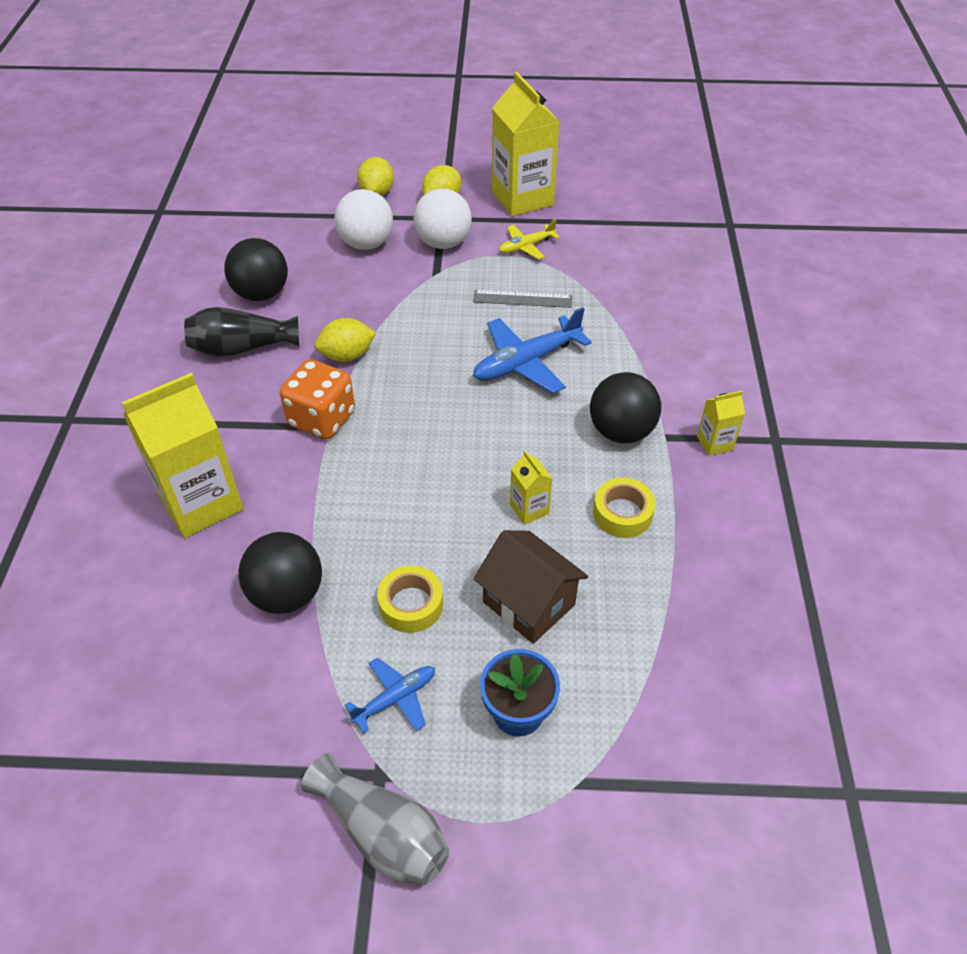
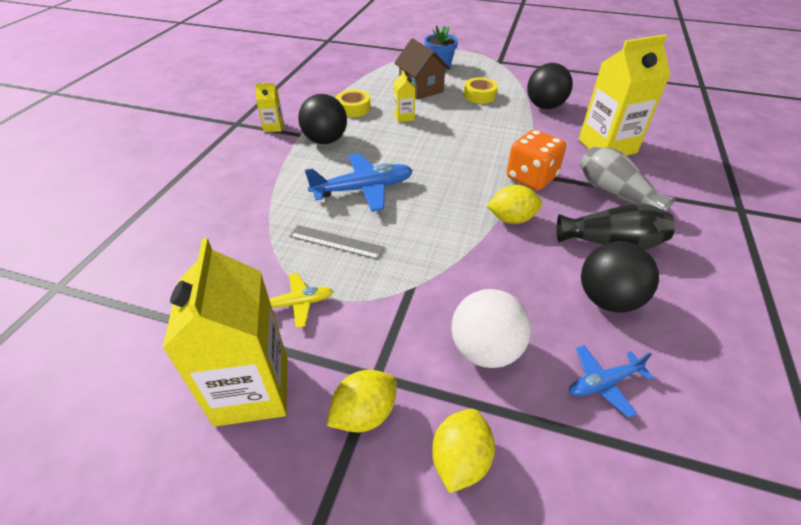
camera: 165 degrees left, 5 degrees down
grey vase [301,753,449,885] -> grey vase moved to [580,147,675,211]
blue plane [345,657,435,733] -> blue plane moved to [569,345,654,418]
white ball [413,189,472,249] -> none

